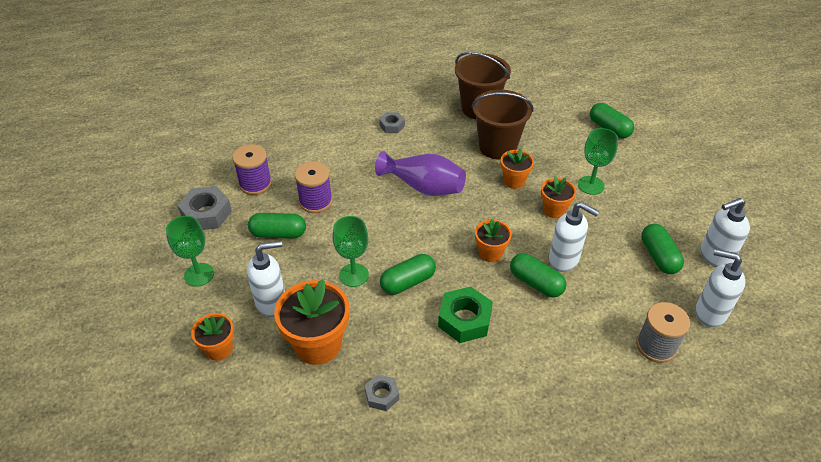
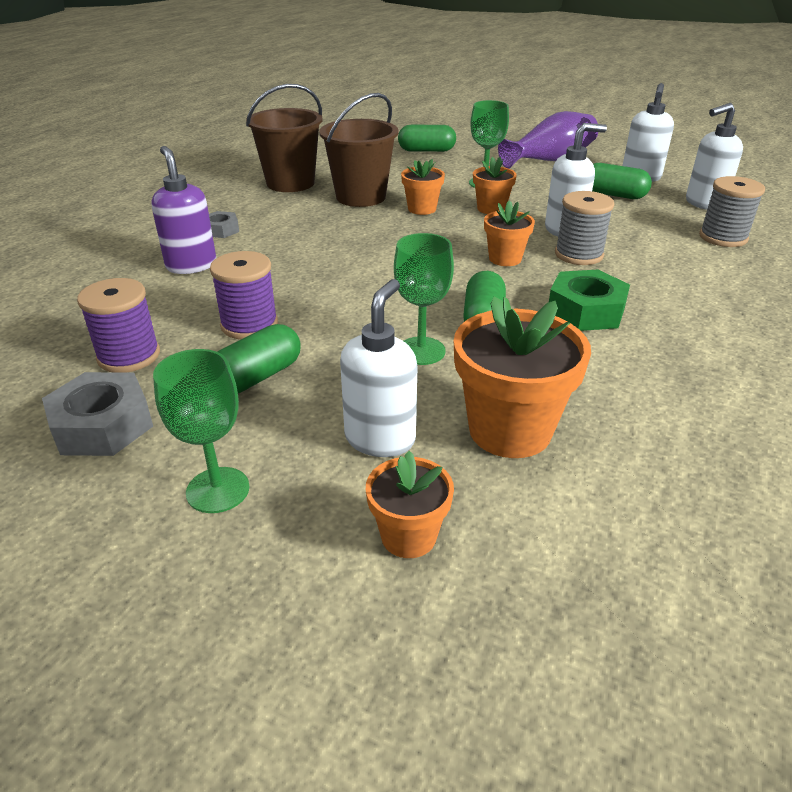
camera: 50 degrees left, 10 degrees down
grey nut [364,374,399,411] -> none
purple vase [375,151,466,196] -> purple vase moved to [498,111,598,169]
green capsule [510,253,566,298] -> grey spool [555,191,614,265]
none -> purple soap dispenser [152,146,216,274]

